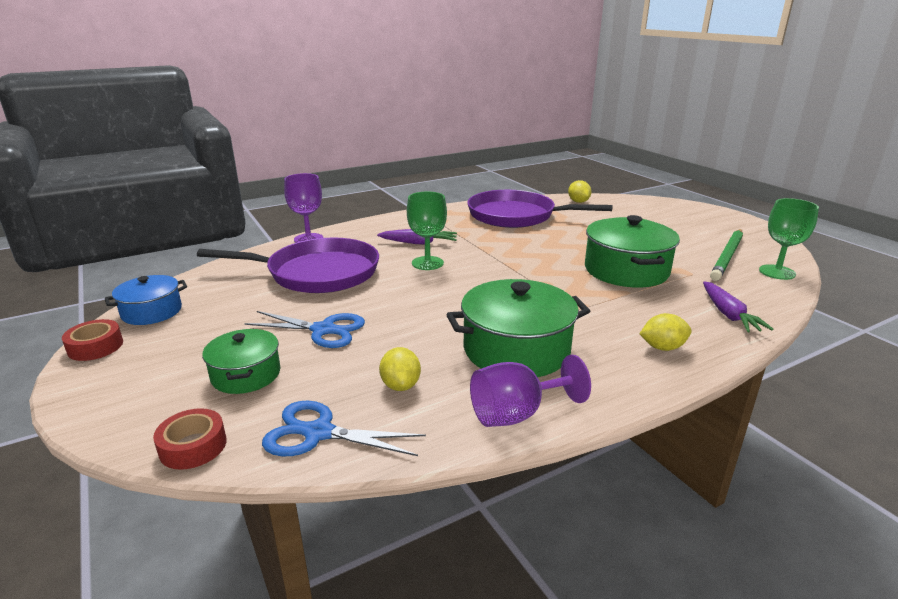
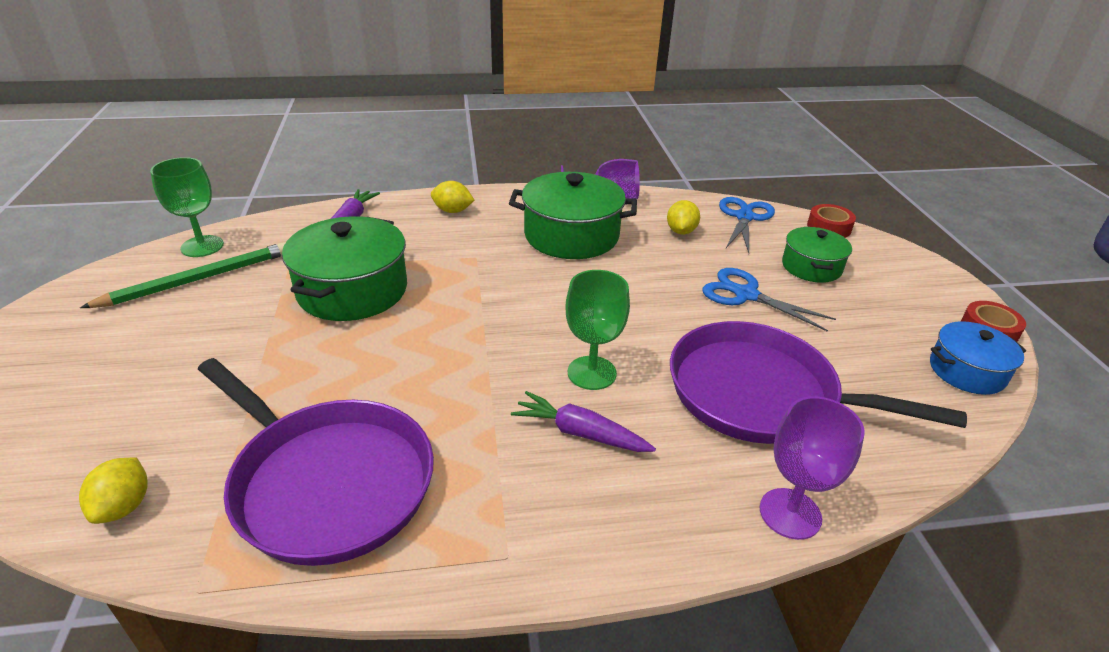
camera: 160 degrees left, 10 degrees up
blue scissors [262,401,426,456] -> blue scissors turned 105 degrees counterclockwise [719,197,775,253]

